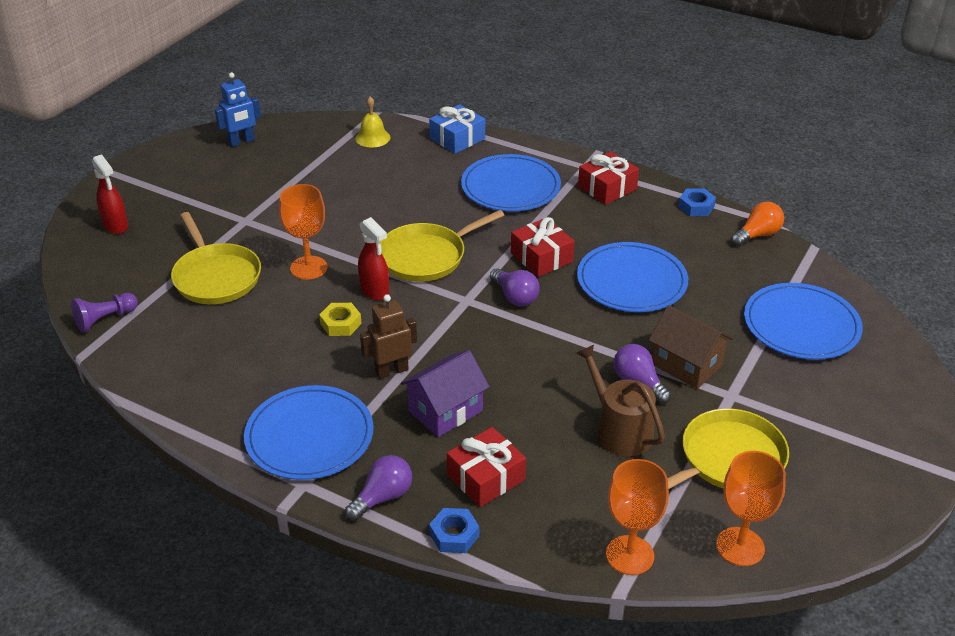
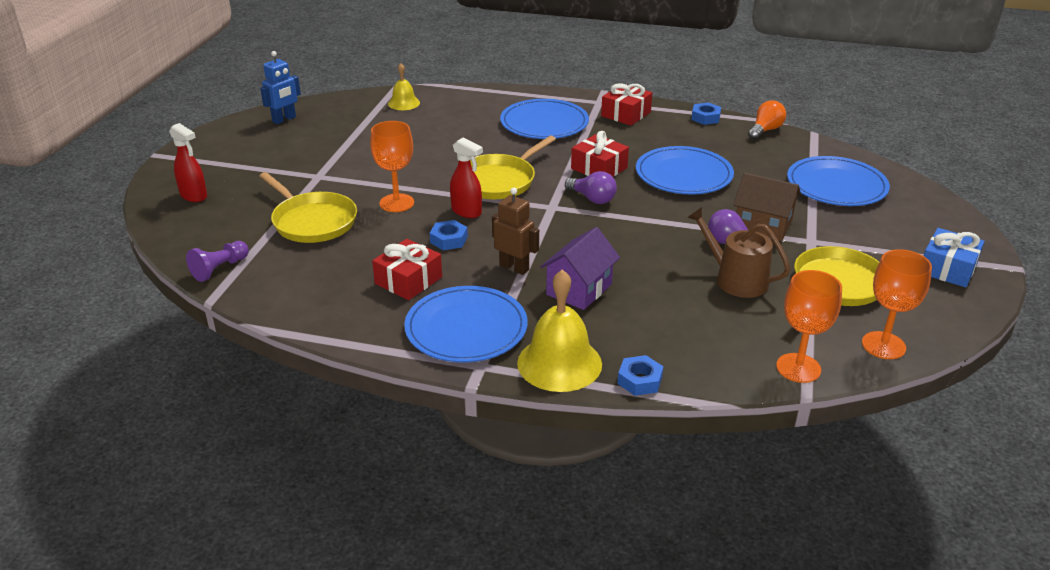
camera: 15 degrees left, 5 degrees down
yellow nut [319,303,362,336] -> blue nut [430,220,468,250]
purple light bulb [345,455,412,521] -> yellow bell [517,269,602,392]
brown robot [360,294,417,379] -> brown robot turned 75 degrees clockwise [492,188,539,275]
blue gift [429,104,485,154] -> blue gift moved to [924,228,985,287]
red gift [447,427,526,507] -> red gift moved to [372,239,442,300]

